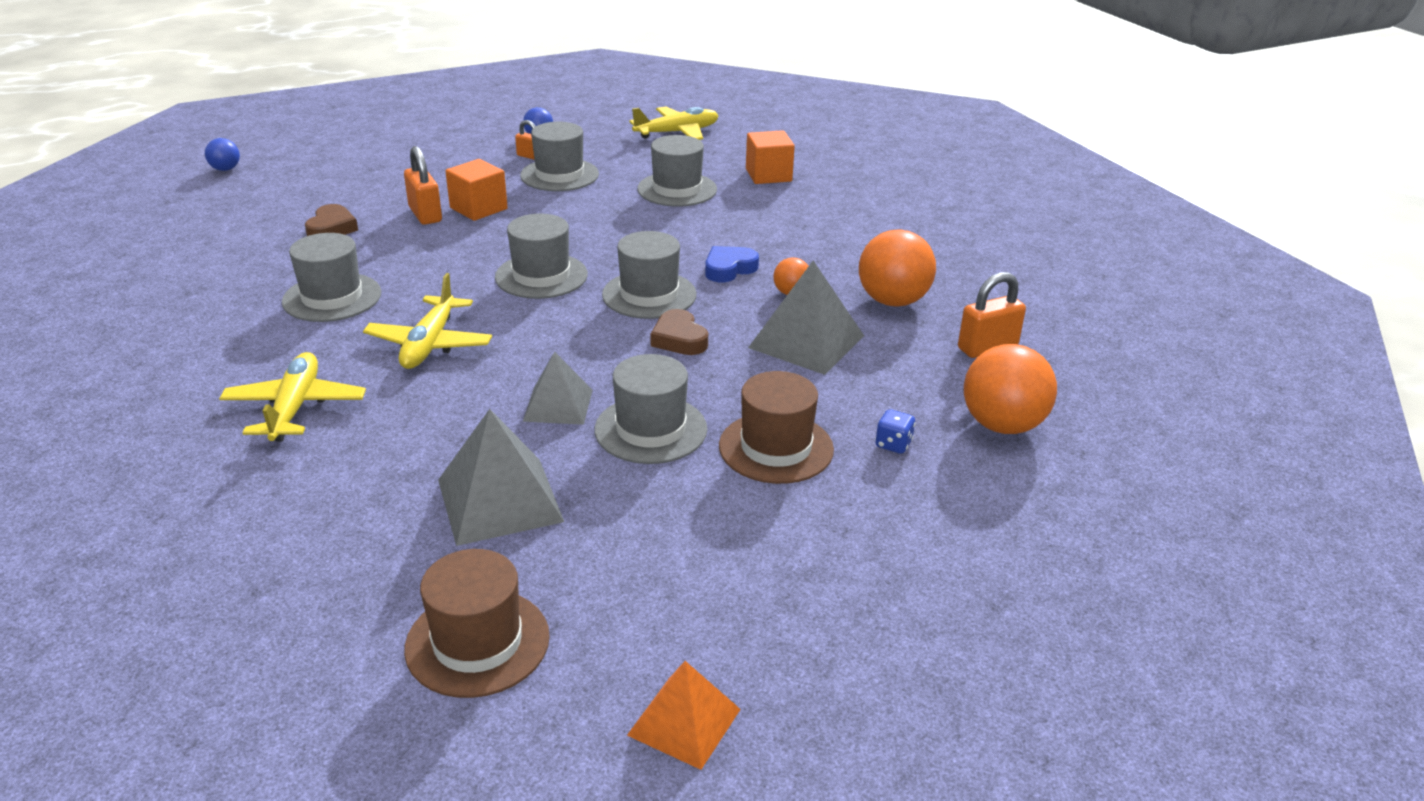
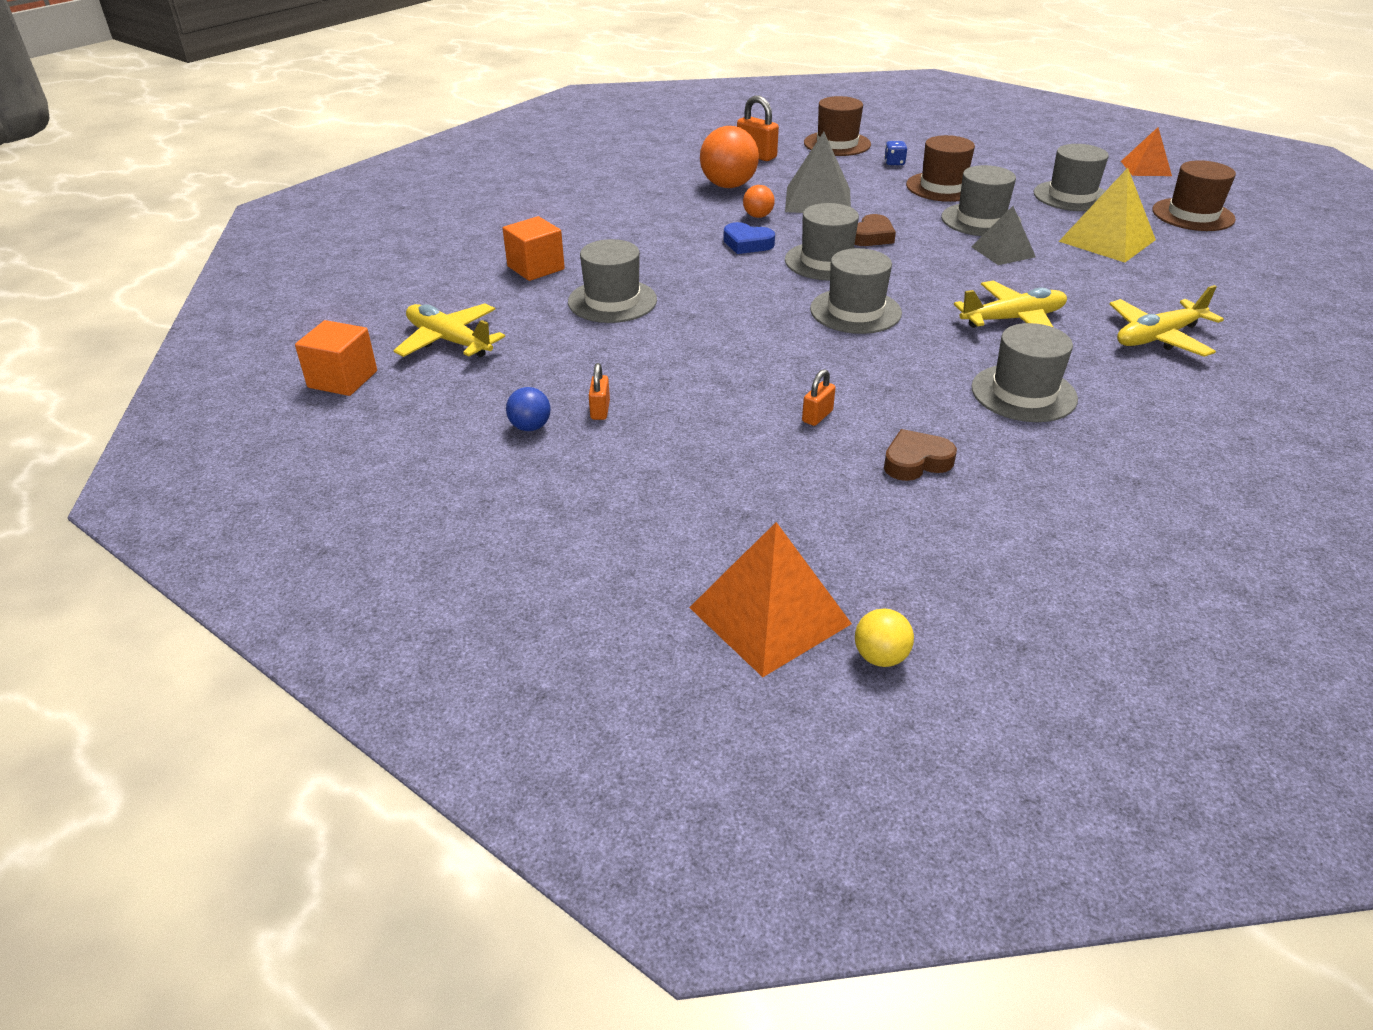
camera: 115 degrees left, 5 degrees up
blue ball [205,138,240,171] -> yellow ball [855,609,914,667]
orange padlock [404,146,442,225] -> orange padlock [802,369,835,426], size x0.59
grey pyramid [438,409,564,546] -> yellow pyramid [1058,168,1156,263]
orange cube [445,159,508,221] -> orange cube moved to [295,320,377,396]
grey hat [520,122,599,191] -> grey hat moved to [1034,144,1109,211]
orange ball [964,344,1057,434] -> brown hat [804,96,871,156]
none -> orange pyramid [689,522,852,677]

